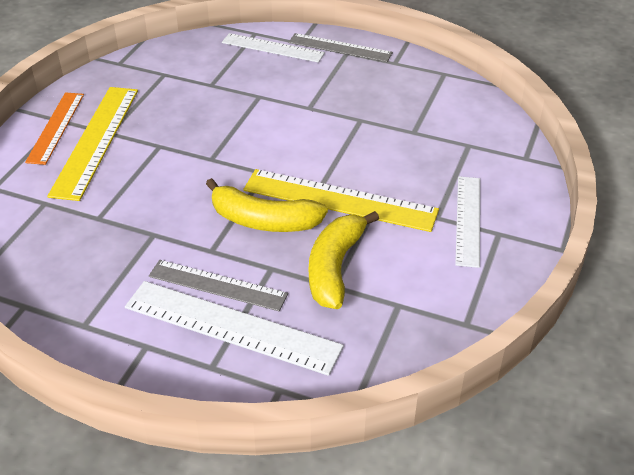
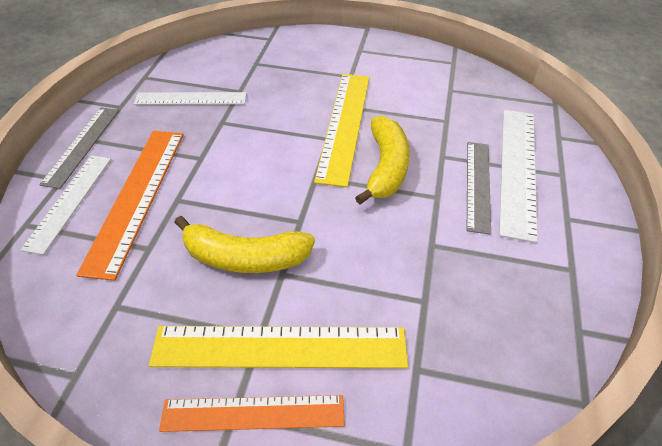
camera: 100 degrees left, 5 degrees up
yellow banana [309,211,379,309] -> yellow banana moved to [174,216,315,273]
white ruler [455,176,480,268] -> white ruler moved to [134,92,246,105]
none -> orange ruler [76,131,184,281]

